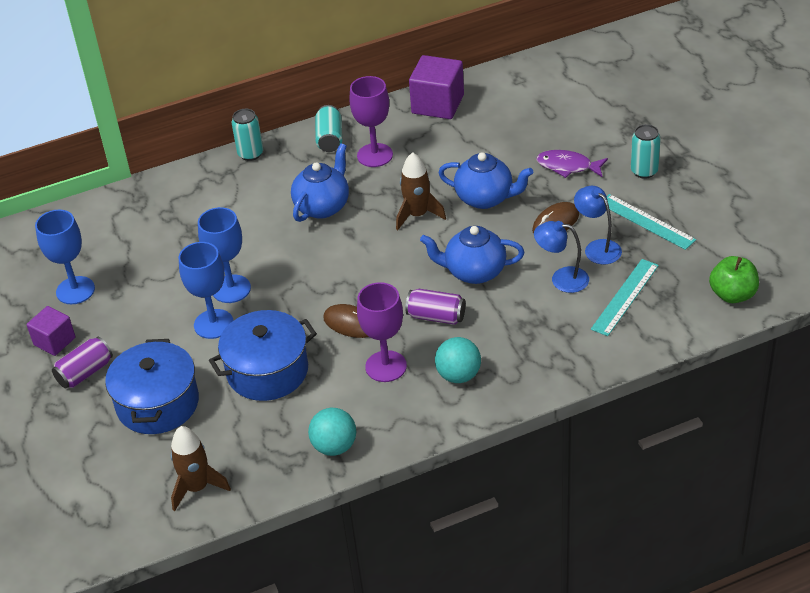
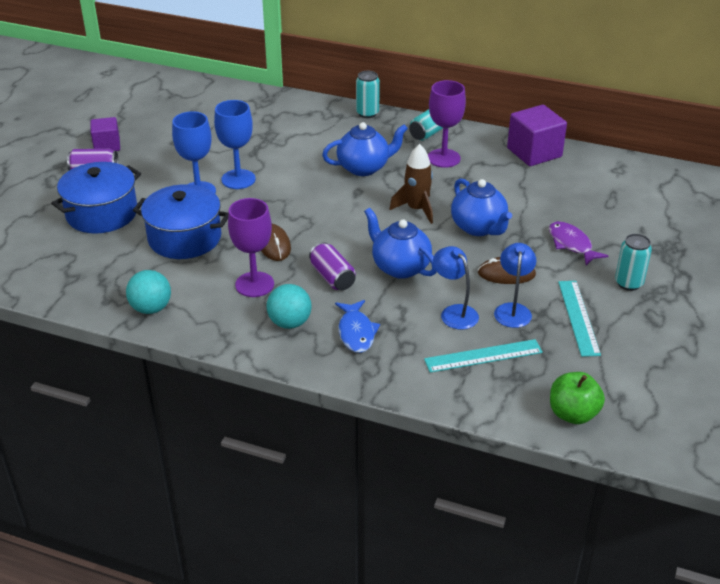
camera: 40 degrees right, 5 degrees down
blue goblet [35,210,95,304] -> none
brown rocket [171,426,231,511] -> none
none -> blue fish [335,300,380,353]

